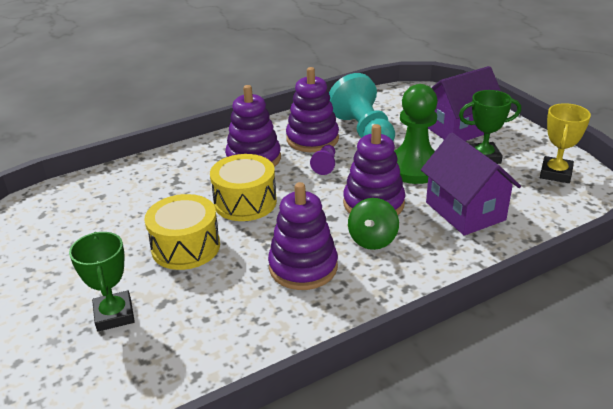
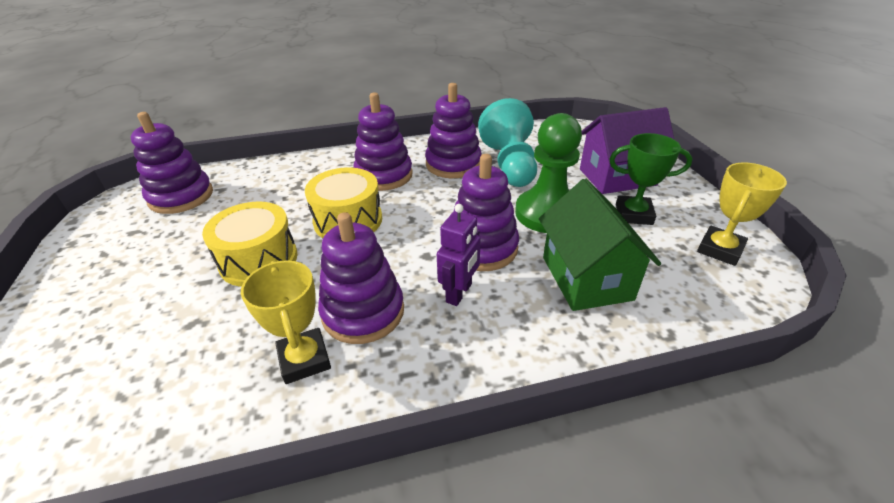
camera: 15 degrees right, 5 degrees up
green trophy [69,232,135,332] -> none
purple pawn [310,145,335,175] -> none
green spinning top [348,198,399,250] -> purple robot [437,204,481,306]
purple house [421,133,521,236] -> green house [539,179,661,311]
none -> purple stacking toy [131,112,213,214]
none -> yellow trophy [241,260,331,384]

